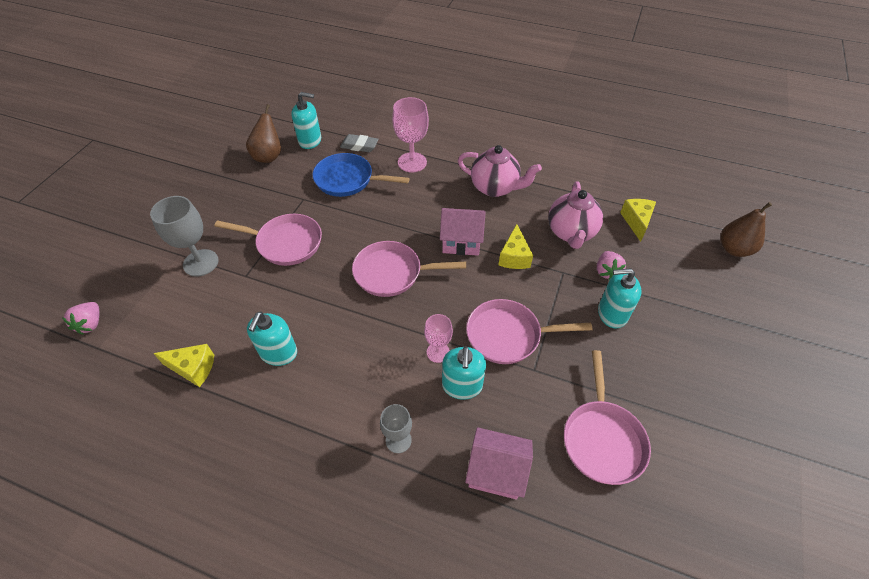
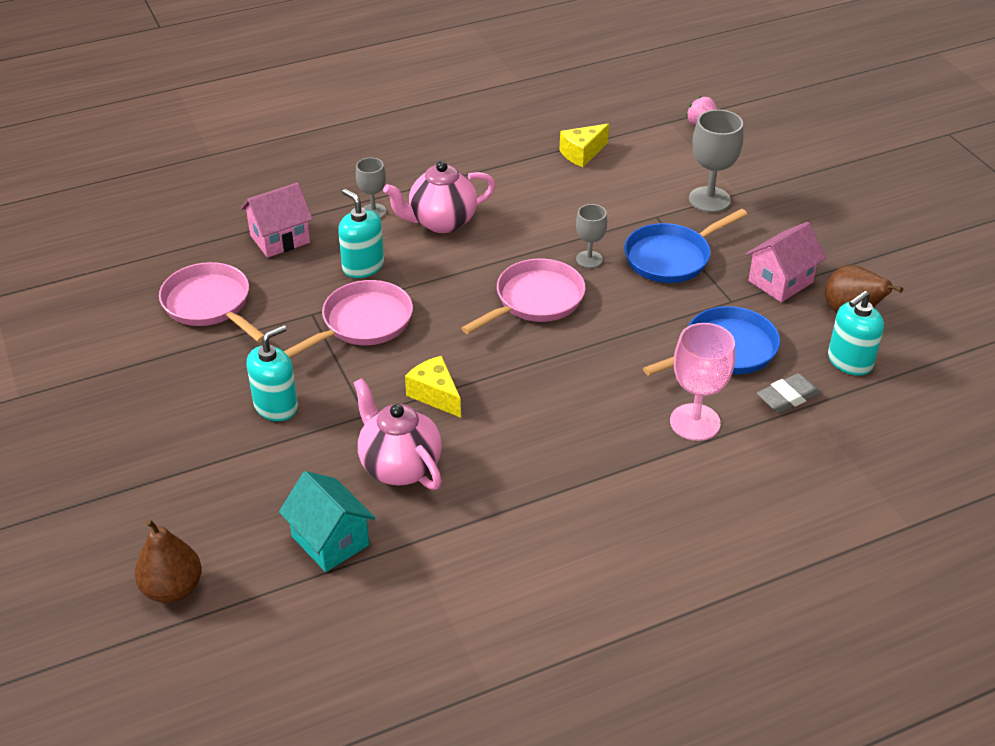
camera: 135 degrees right, 10 degrees down
pink pan [215,214,322,266] -> blue pan [624,209,748,283]
turquoise soap dispenser [247,312,297,366] -> none
pink goblet [424,314,453,363] -> none
pink house [440,208,486,256] -> pink house moved to [746,222,826,302]
pink teapot [458,145,542,197] -> pink teapot moved to [383,161,495,233]
pink strawberry [597,251,626,280] -> none
yellow cheese [620,199,656,242] -> turquoise house [279,471,375,572]
none -> grey goblet [576,204,607,268]

